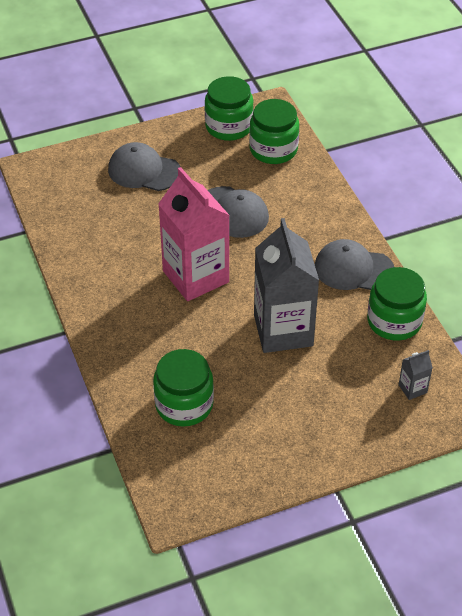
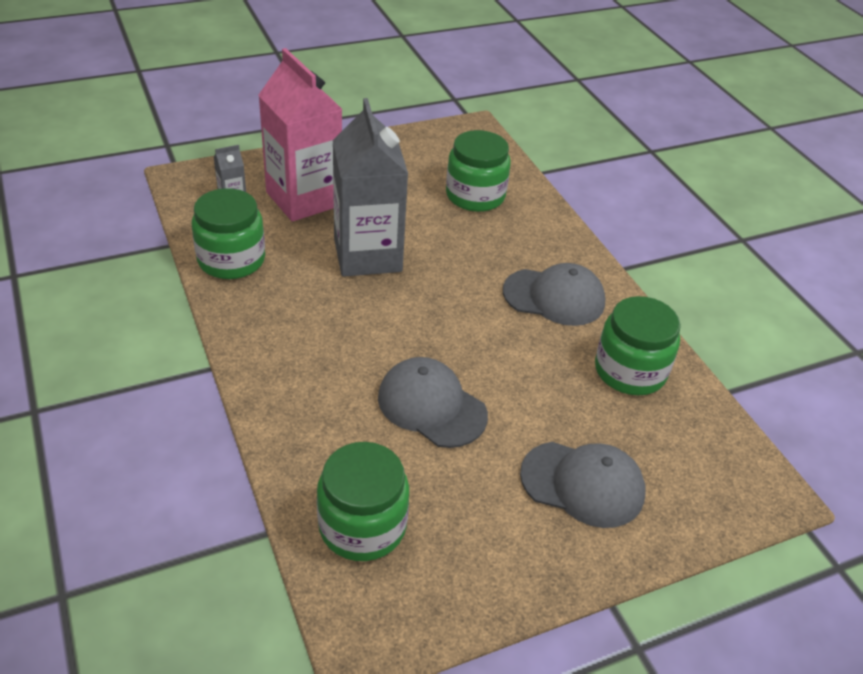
camera: 175 degrees right, 5 degrees down
pink carton [158,167,230,301] -> pink carton moved to [258,48,342,222]
green jar [205,76,254,141] -> green jar moved to [595,296,681,395]
grey cap [315,239,394,290] -> grey cap moved to [503,263,605,326]

